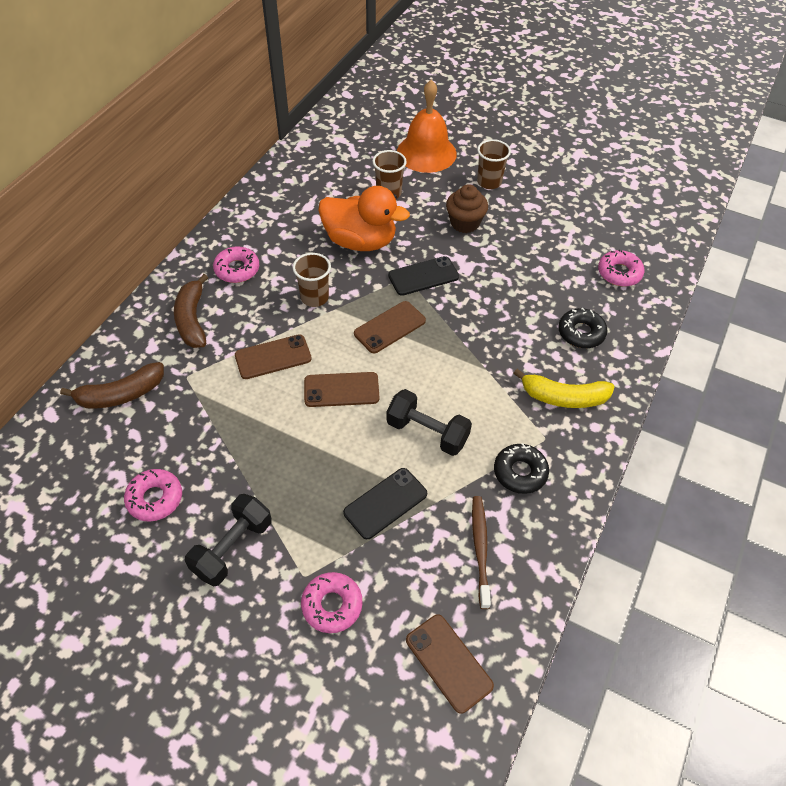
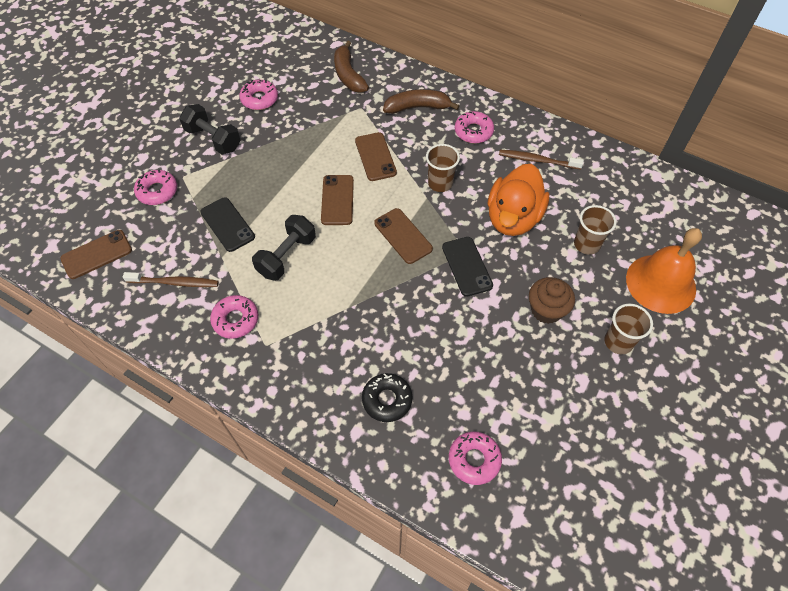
camera: 95 degrees right, 5 degrees up
black donut [494,443,549,494] -> pink donut [210,295,258,339]
yellow banana [513,368,615,408] -> none
none -> brown toothbrush [499,150,584,170]

